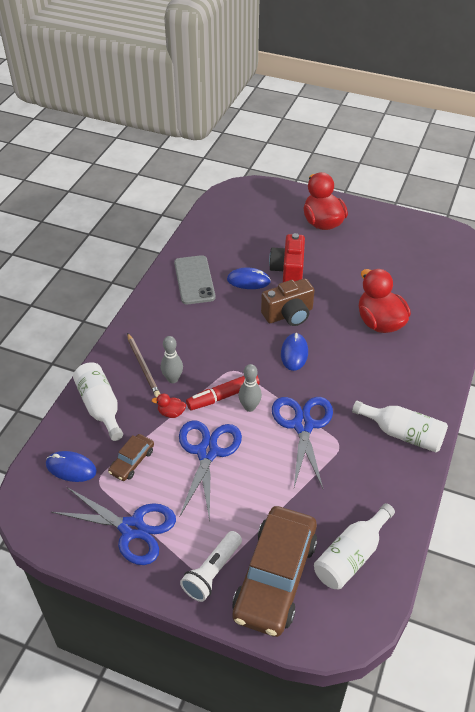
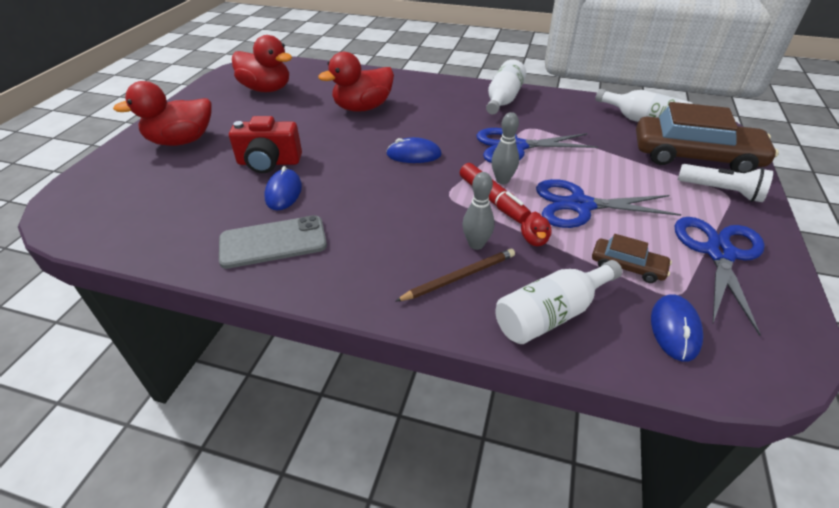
camera: 95 degrees left, 5 degrees down
brown camera [261,278,315,326] -> none
none -> red duck [232,35,292,92]

